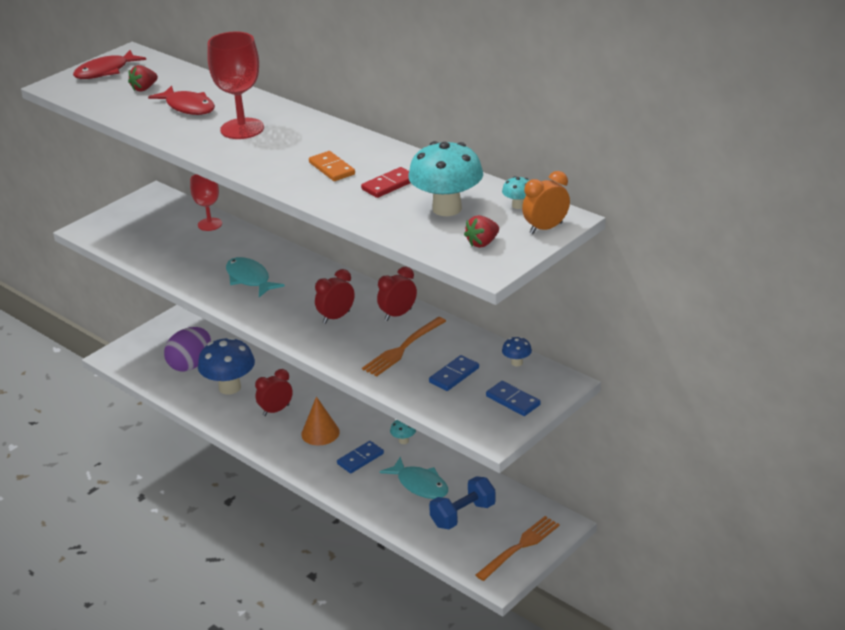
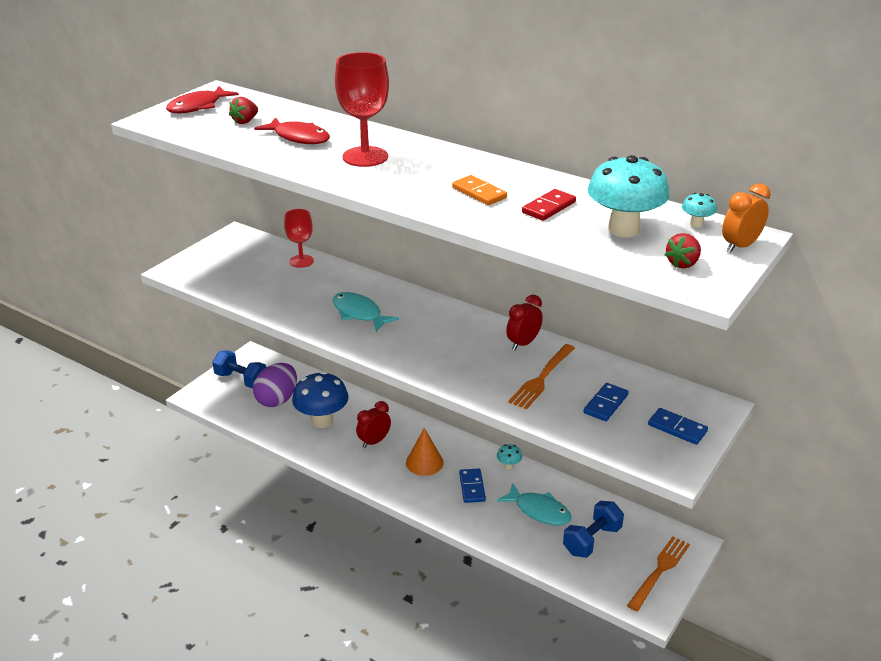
camera: 10 degrees left, 0 degrees up
red clock [315,269,355,324] -> none
blue domino [337,441,384,473] -> blue domino turned 45 degrees counterclockwise [459,468,486,503]
blue mushroom [502,337,532,366] -> none
none -> blue dumbbell [212,350,266,388]

